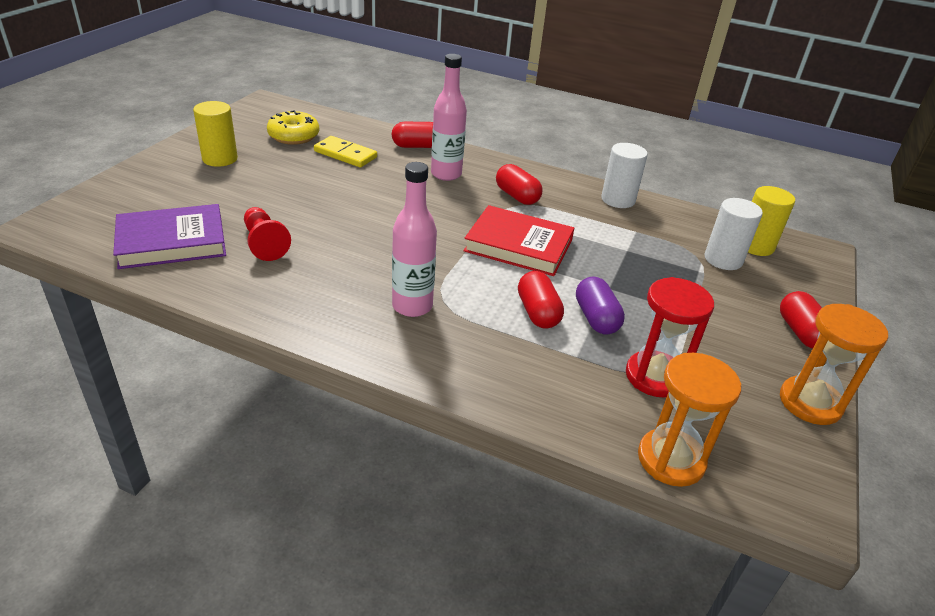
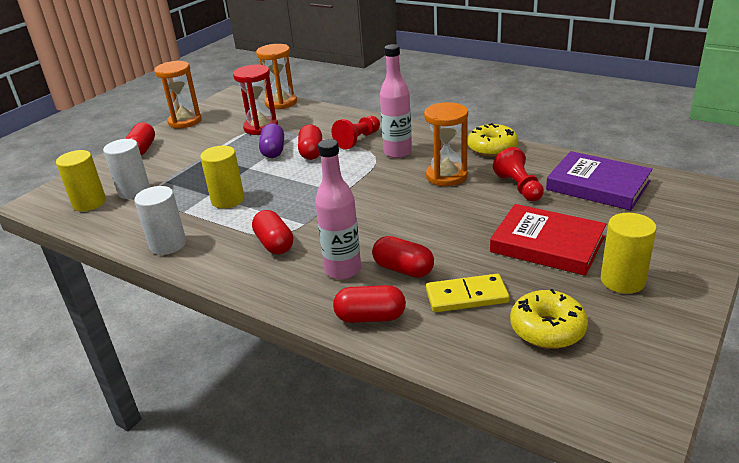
camera: 165 degrees left, 5 degrees down
purple book [113,204,226,269] -> purple book turned 45 degrees clockwise [546,151,653,211]
yellow domino [314,136,377,167] -> yellow domino turned 45 degrees counterclockwise [426,274,510,313]
red book [463,205,574,276] -> red book moved to [490,204,606,276]
none -> yellow cylinder [200,146,245,208]
none -> red pawn [332,116,380,150]
none -> red capsule [372,236,434,278]
none -> orange hourglass [424,102,468,186]
none -> yellow donut [467,123,518,157]

